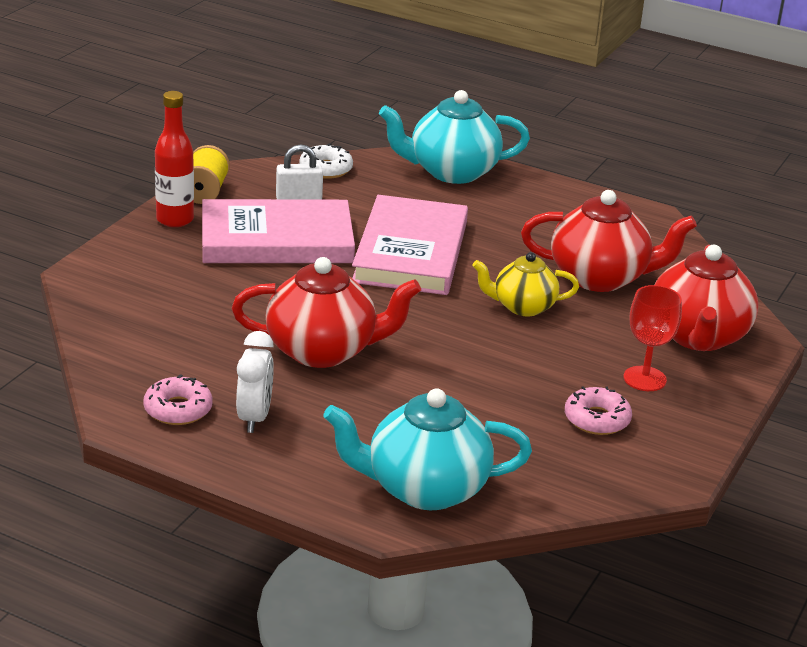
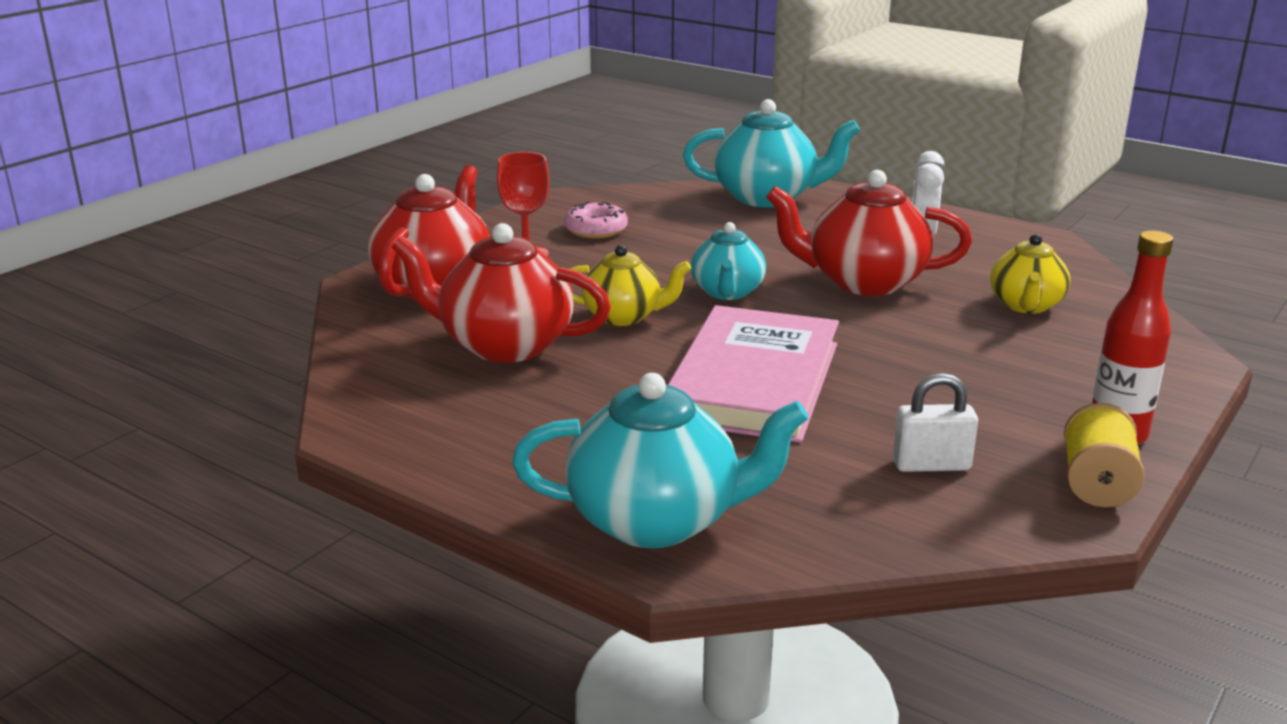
camera: 170 degrees left, 5 degrees down
pink donut [143,375,213,425] -> none
pink book [202,199,355,263] -> none
white donut [300,144,353,179] -> none
none -> turquoise teapot [691,222,766,300]
none -> yellow teapot [990,234,1070,314]

